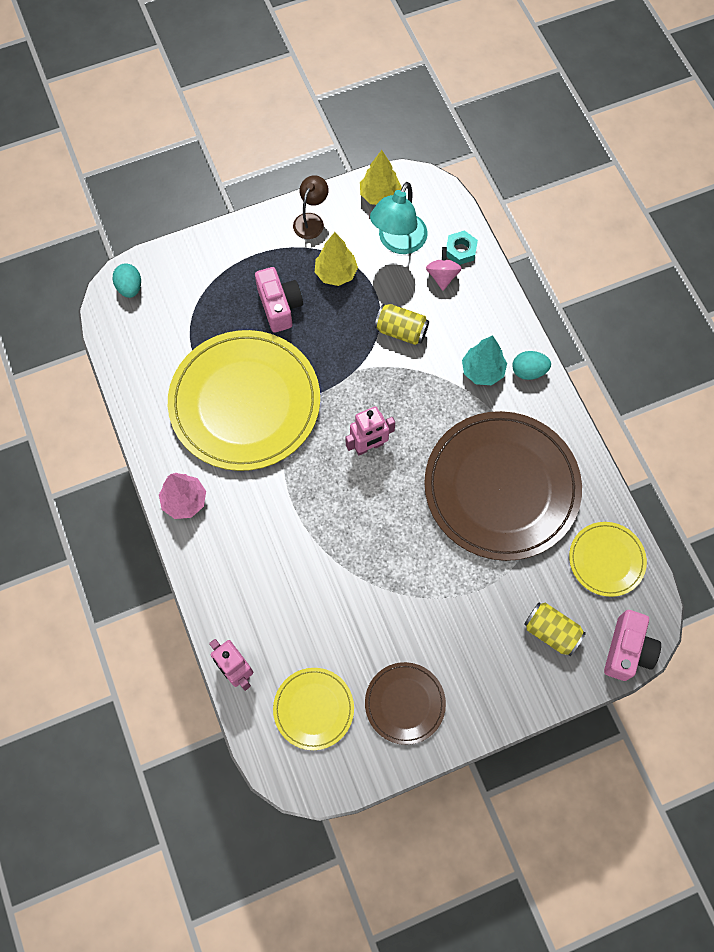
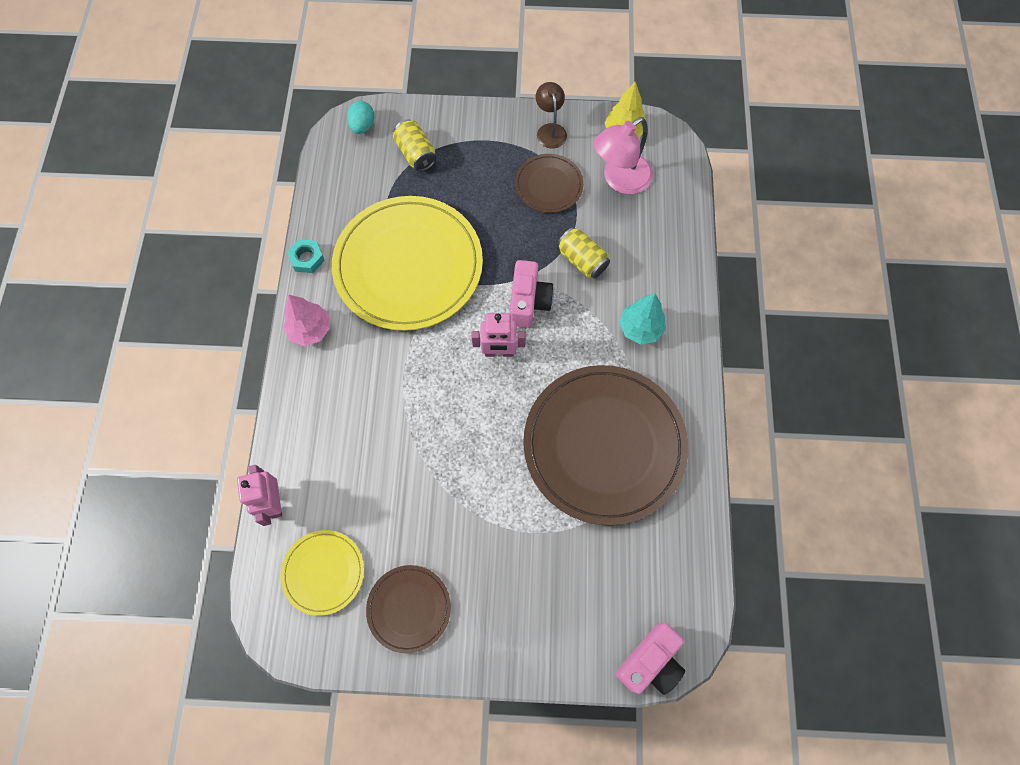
camera: 25 degrees right, 0 degrees up
pink camera [255,267,303,333] -> pink camera moved to [509,260,554,328]
brown lamp [293,175,329,239] -> brown lamp turned 60 degrees counterclockwise [536,82,567,149]
yellow tree [315,232,358,286] -> brown plate [515,154,584,213]
turquoise lamp [370,182,428,254] -> pink lamp [593,117,653,194]
pink spinning top [426,247,462,291] -> none
turquoise nut [446,230,478,265] -> turquoise nut moved to [287,239,325,273]
turquoise egg [512,351,551,380] -> none
yellow can [524,602,586,656] -> yellow can moved to [393,119,436,171]
yellow plate [569,522,647,597] -> none

